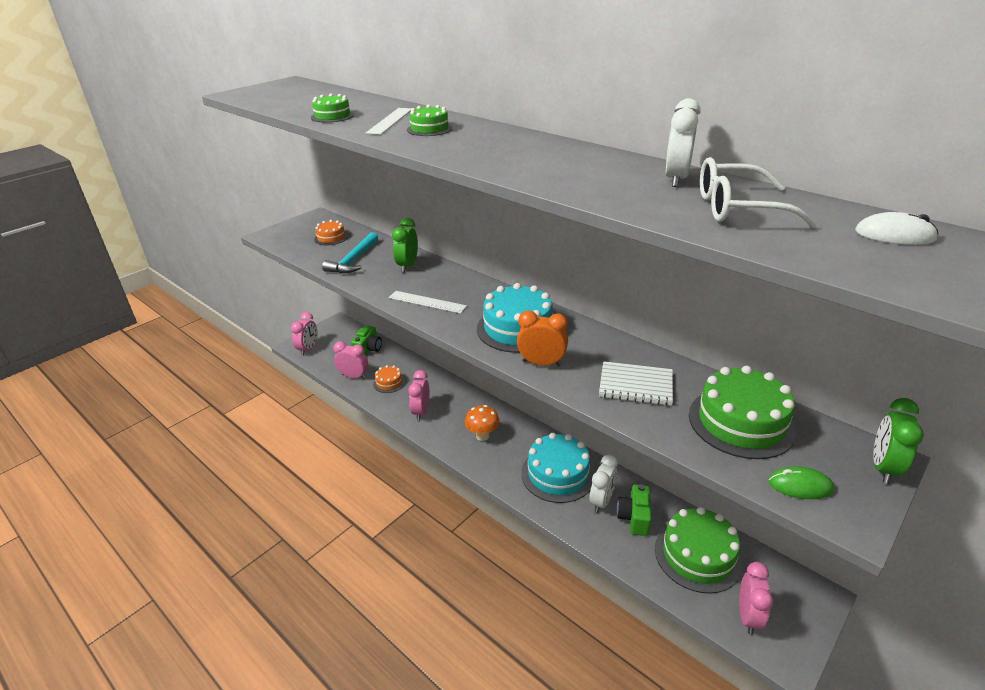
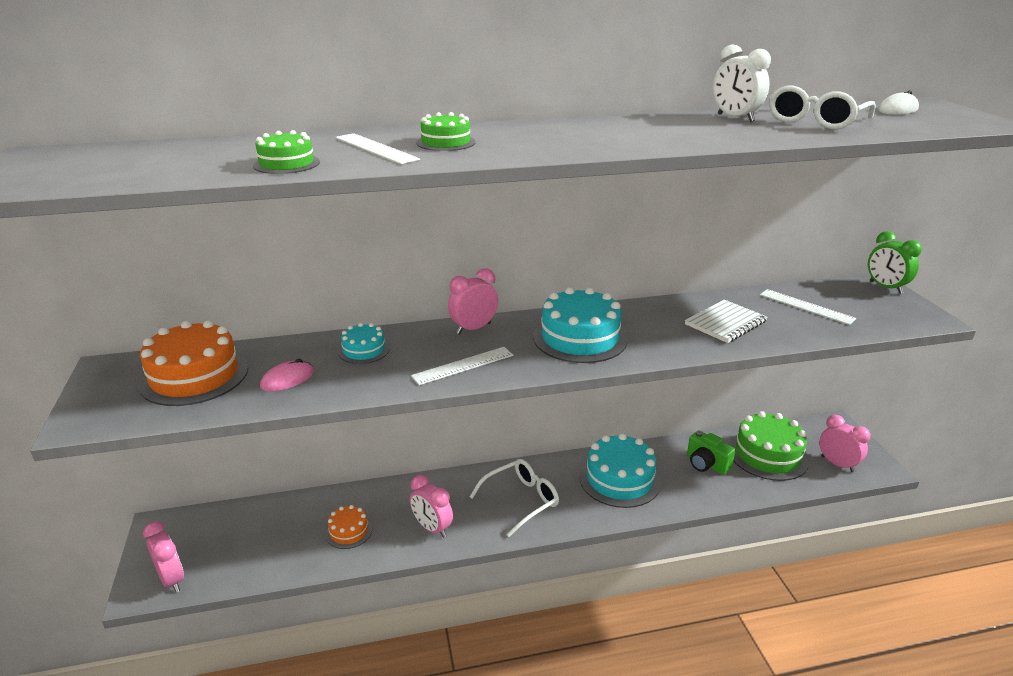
camera: 55 degrees left, 5 degrees down
orange cake [314,220,348,245] -> orange cake [138,320,248,406], size x1.92
turquoise hammer [322,232,378,273] -> pink mouse [260,359,314,392]
pink clock [333,341,368,379] -> pink clock moved to [448,268,498,334]
green camera [351,325,382,356] -> none
green clock [392,218,418,272] -> turquoise cake [338,323,389,364]
orange mushroom [465,405,499,441] -> white glasses [470,459,559,537]
orange clock [517,310,568,366] -> none
white clock [589,454,618,513] -> none
green cake [689,366,797,459] -> white ruler [760,289,856,325]
green mouse [768,466,834,499] -> none

